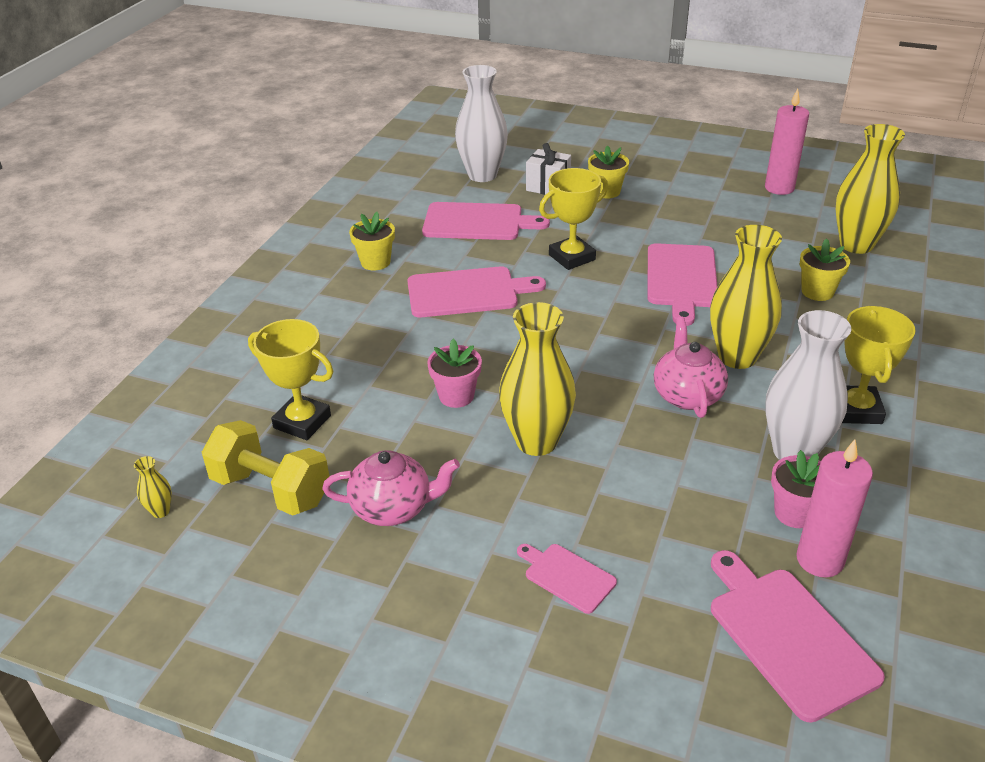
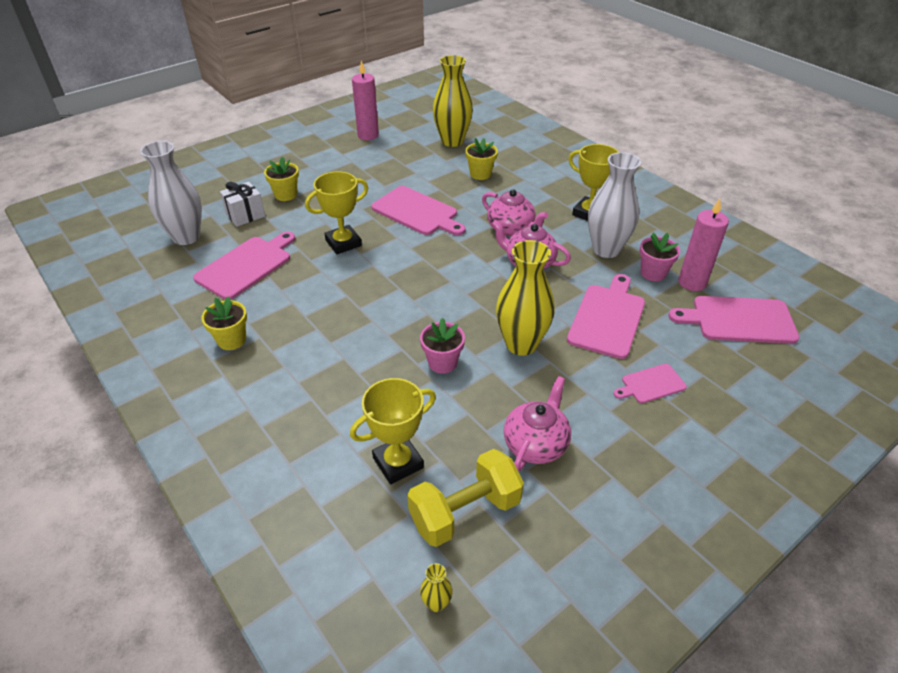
camera: 60 degrees left, 5 degrees up
pink cutting board [407,266,546,317] -> pink cutting board moved to [567,274,645,359]
yellow trophy [539,168,608,270] -> yellow trophy turned 60 degrees clockwise [305,171,368,254]
yellow vase [710,225,782,369] -> pink teapot [482,189,548,236]

